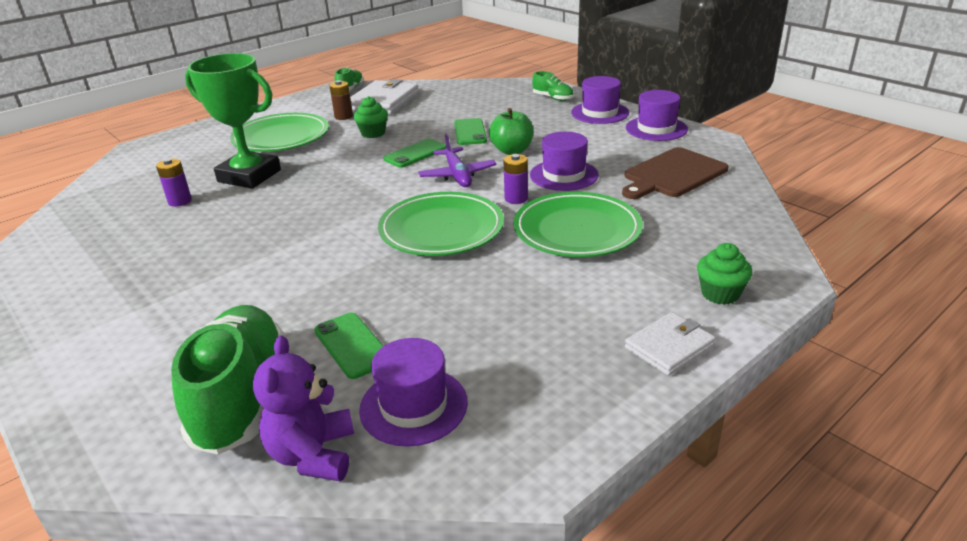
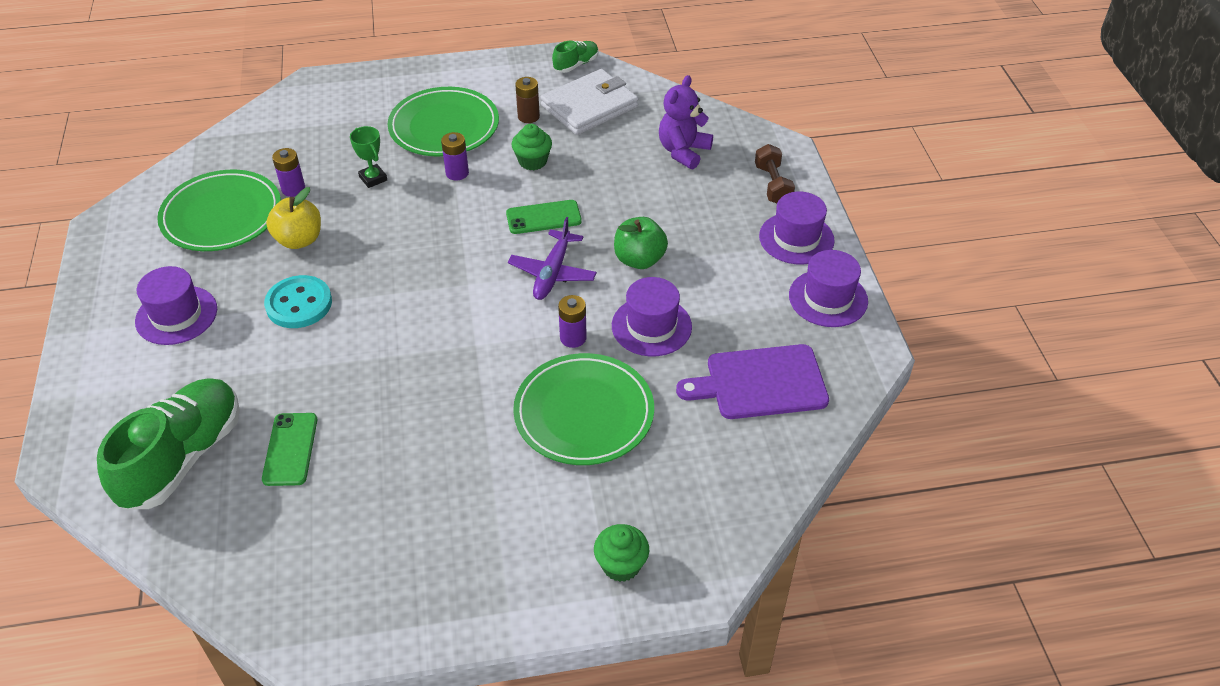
camera: 30 degrees right, 15 degrees up
green trophy [185,53,281,189] -> green trophy [350,126,387,188], size x0.44
purple teddy bear [253,335,354,481] -> purple teddy bear moved to [659,75,713,169]
purple hat [359,338,468,446] -> purple hat moved to [135,266,217,345]
green plate [378,192,504,256] -> green plate moved to [157,170,281,251]
green phone [454,118,487,145] -> none
green shoe [532,71,574,101] -> brown dumbbell [755,144,795,203]
brown cutting board [622,147,728,199] -> purple cutting board [676,344,829,419]
white wallet [625,312,716,376] -> none
none -> turquoise button [264,275,332,328]
none -> yellow apple [266,187,321,249]
none -> purple battery [441,132,469,181]

